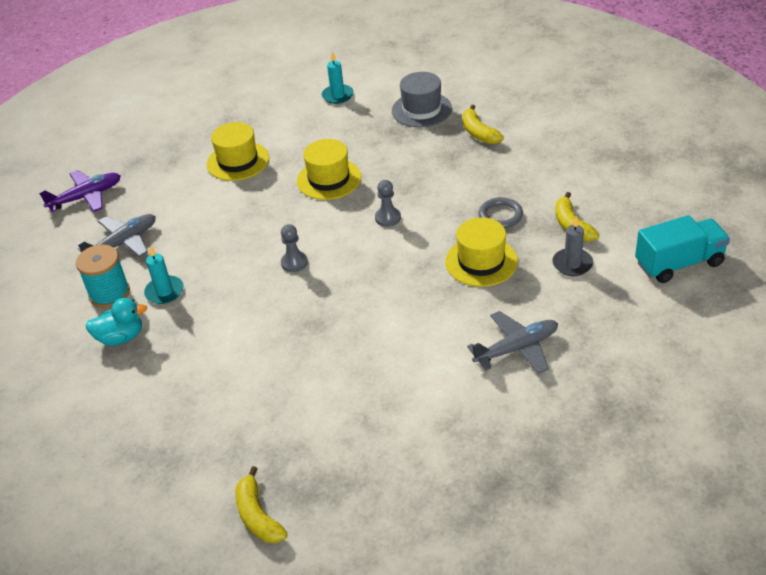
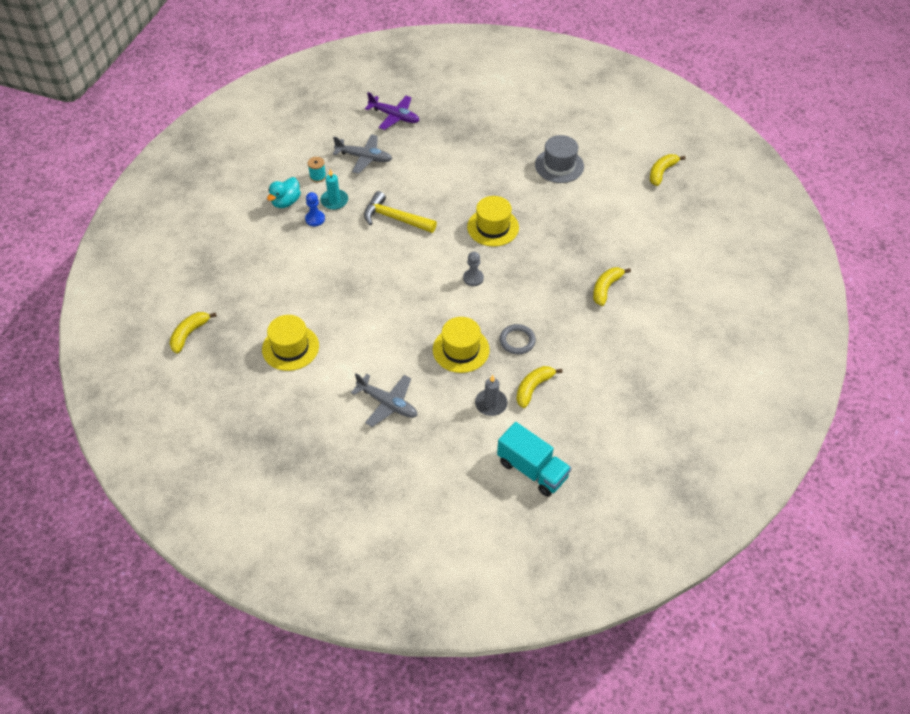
camera: 55 degrees right, 10 degrees up
turquoise spool [76,245,130,308] -> turquoise spool [308,157,326,182], size x0.58
turquoise duck [86,298,147,345] -> turquoise duck turned 75 degrees clockwise [267,177,301,208]
yellow hat [207,122,269,181] -> yellow hat moved to [262,315,319,371]
grey pawn [281,224,308,272] -> none
turquoise candle [322,51,354,104] -> none
grey hat [392,72,452,128] -> grey hat moved to [535,135,584,183]
none -> blue pawn [305,192,325,226]
none -> yellow hammer [364,191,437,233]
none -> yellow banana [650,154,685,186]

